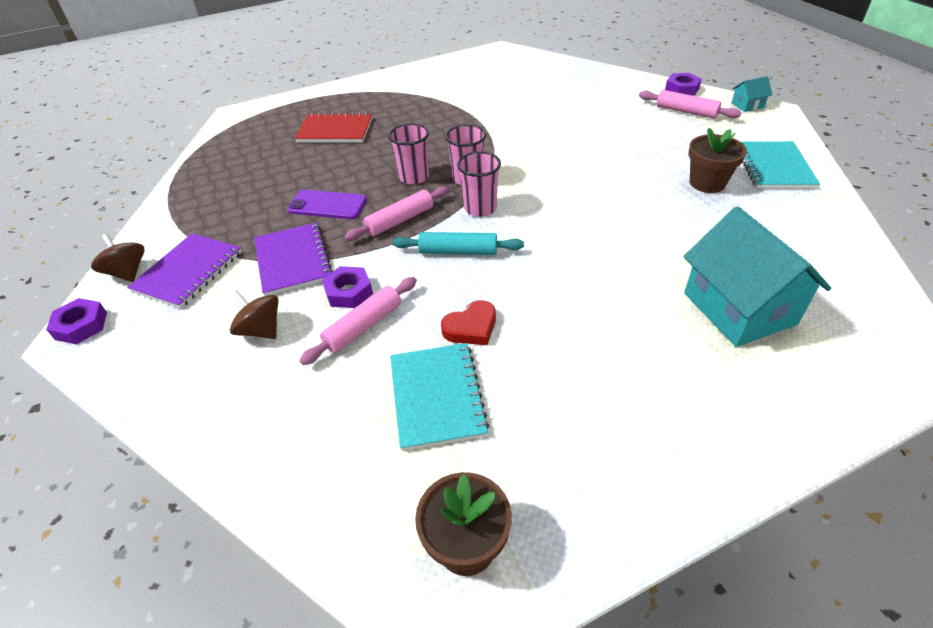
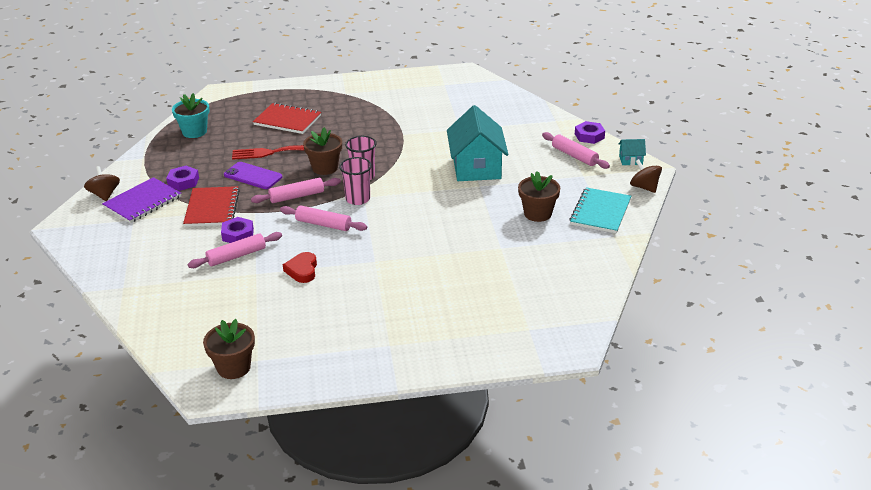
camera: 15 degrees right, 10 degrees down
purple nut [46,298,107,344] -> purple nut moved to [166,166,199,191]
brown spinning top [230,290,279,339] -> brown spinning top moved to [630,159,662,193]
purple notebook [254,223,333,296] -> red notebook [183,186,240,227]
pink cup [388,123,429,185] -> brown flower pot [303,127,342,175]
turquoise notebook [390,343,489,451] -> none
turquoise rolling pin [392,232,524,255] -> pink rolling pin [280,205,367,231]
red heart [441,300,496,345] -> red heart turned 105 degrees clockwise [283,252,317,283]
turquoise house [683,206,831,347] -> turquoise house moved to [447,105,509,181]
none -> turquoise flower pot [172,93,209,138]
none -> red fork [232,145,304,160]

